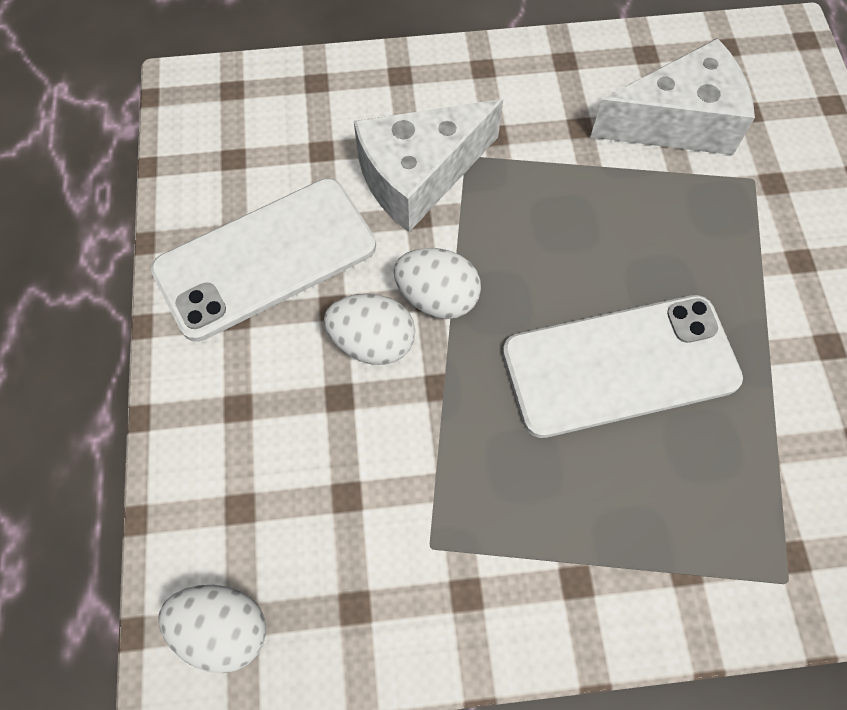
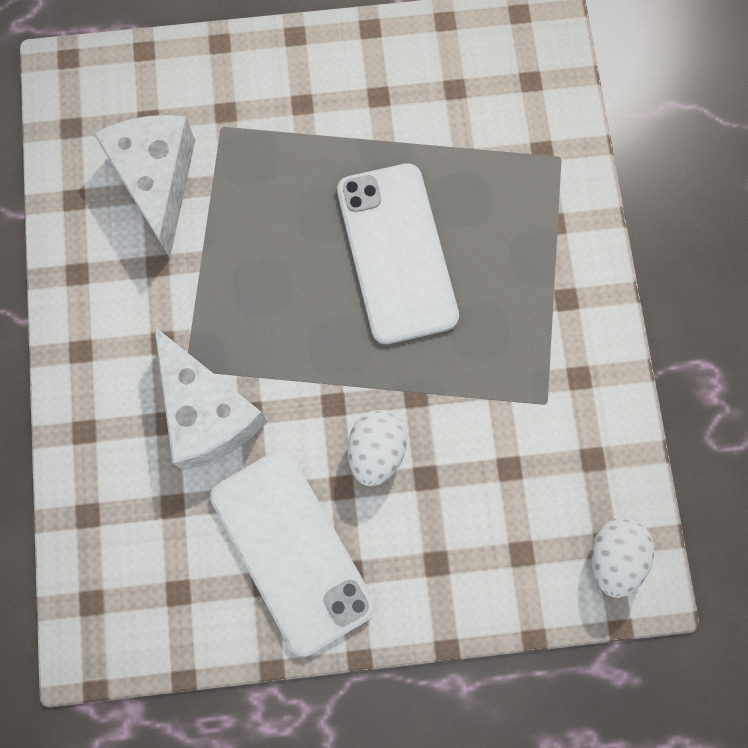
camera: 90 degrees left, 10 degrees up
white egg [393,248,481,319] -> none

